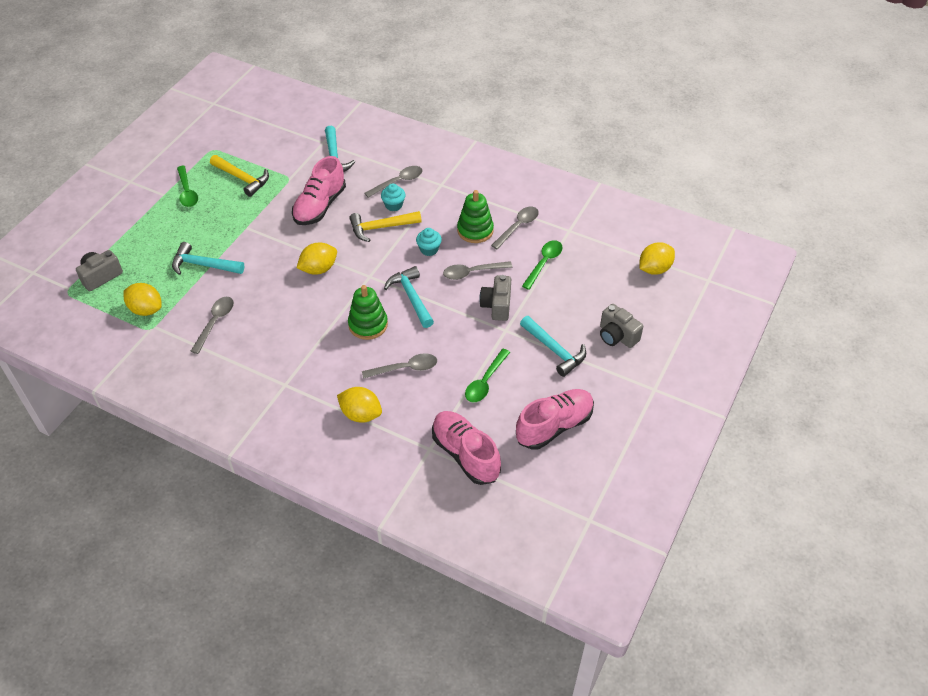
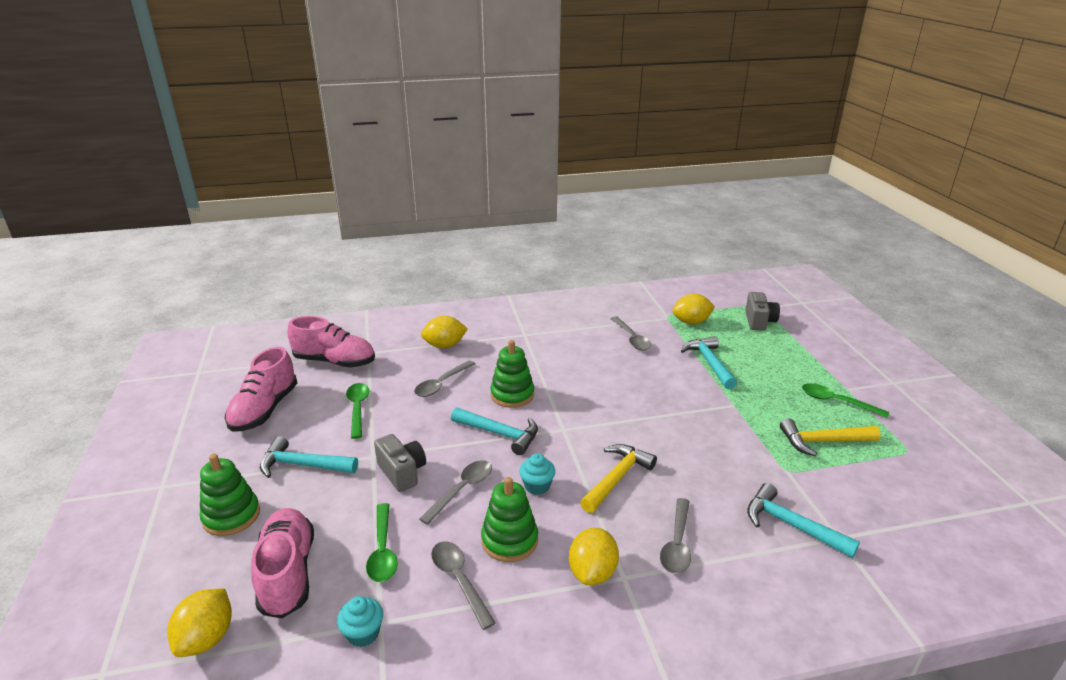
camera: 140 degrees right, 20 degrees down
turquoise hammer [172,242,244,275] -> turquoise hammer turned 75 degrees counterclockwise [681,336,737,389]
pink shoe [292,156,346,225] -> pink shoe moved to [251,508,314,618]
yellow lemon [296,243,337,275] -> yellow lemon moved to [569,528,619,585]
turquoise cupcake [381,183,406,211] -> turquoise cupcake moved to [337,596,383,647]
grey spoon [491,207,539,249] -> grey spoon turned 150 degrees clockwise [431,541,496,630]
grey camera [600,304,643,348] -> green stacking toy [200,454,260,536]

